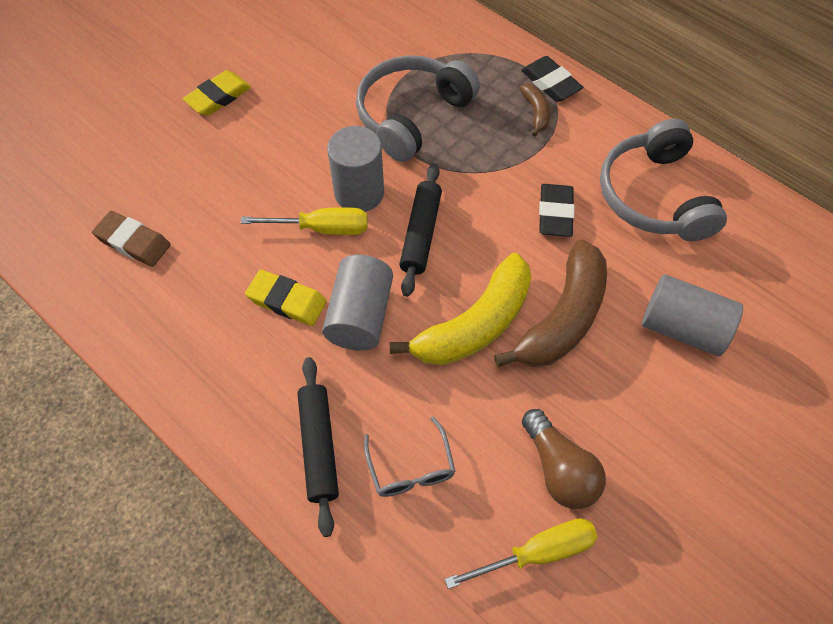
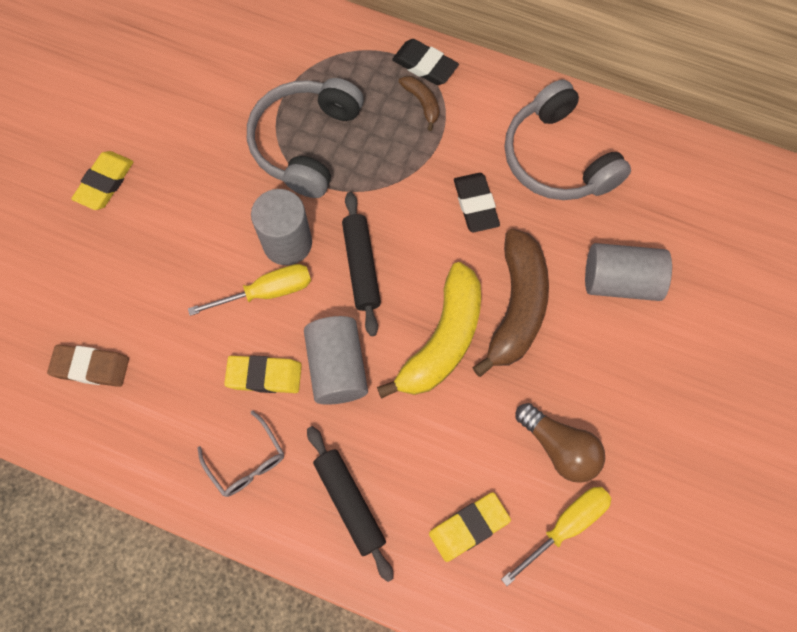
camera: 20 degrees left, 10 degrees up
grey glasses [364,417,456,497] -> grey glasses moved to [198,410,284,497]
none -> yellow eraser [429,492,511,562]

